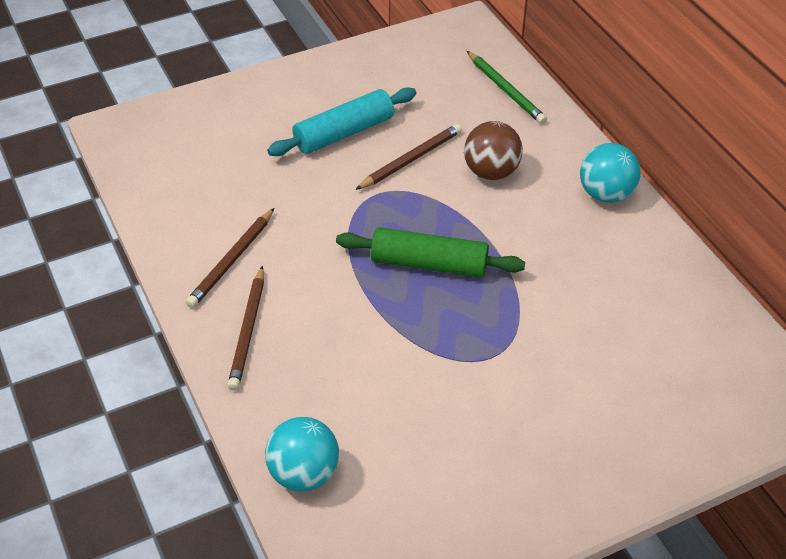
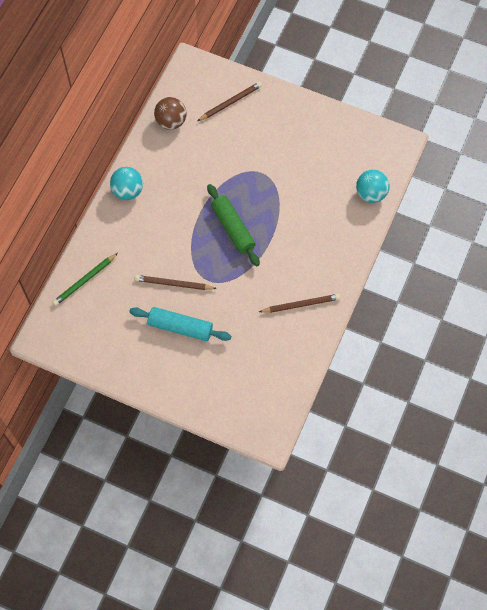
camera: 130 degrees left, 20 degrees up
brown pencil [227,266,264,391] -> brown pencil moved to [197,82,262,121]
brown ball [464,121,523,180] -> brown ball moved to [154,97,187,130]
green pencil [467,51,547,124] -> green pencil turned 150 degrees counterclockwise [52,253,118,306]

